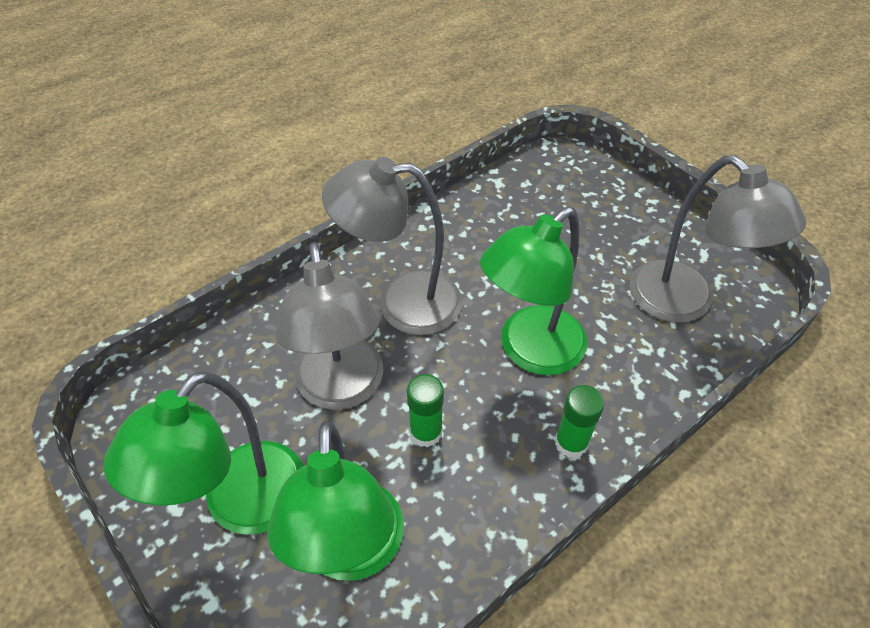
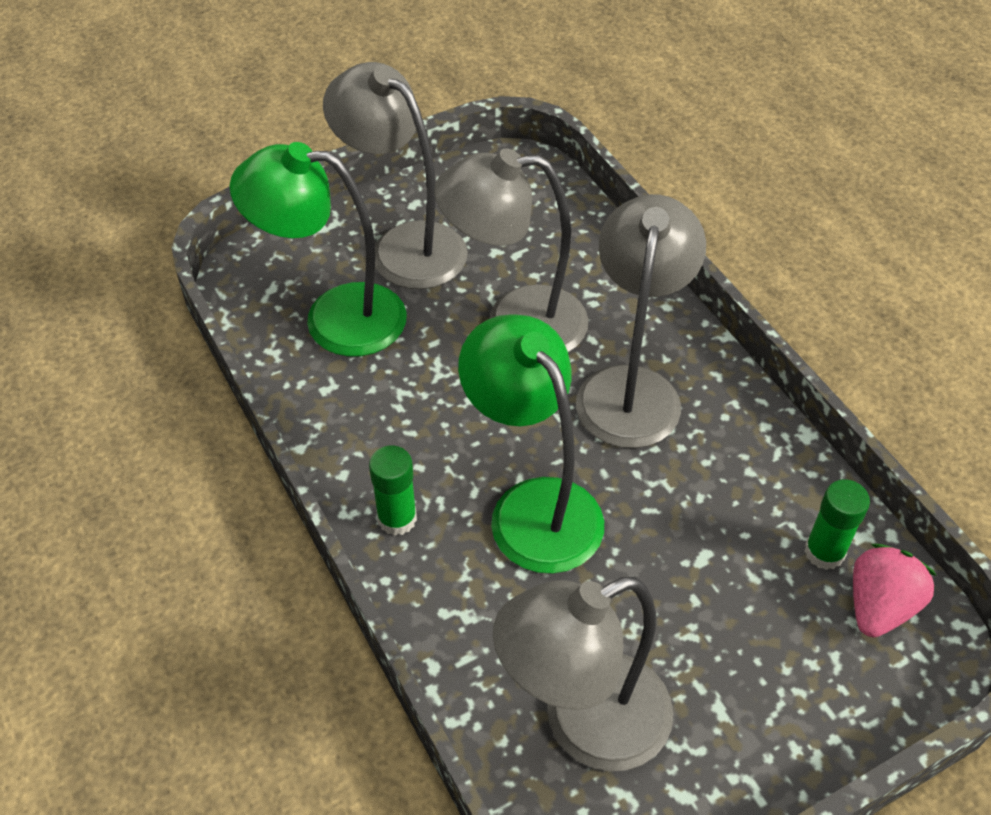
camera: 100 degrees right, 0 degrees up
green lamp [103,371,304,535] -> grey lamp [323,62,468,289]
green glue stick [407,374,444,447] -> green glue stick moved to [804,479,870,570]
none -> pink strawberry [853,543,937,637]

